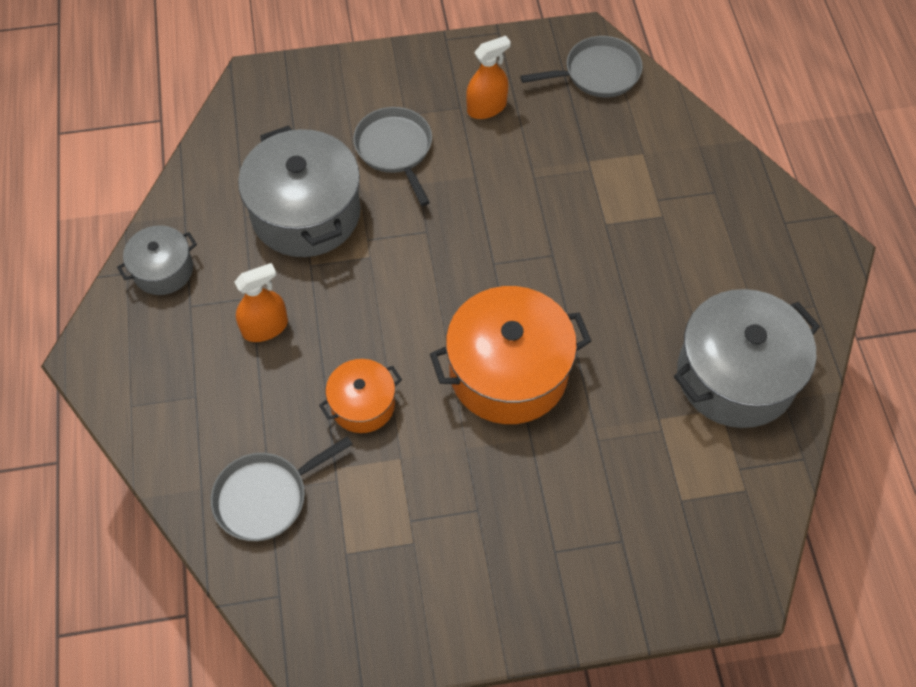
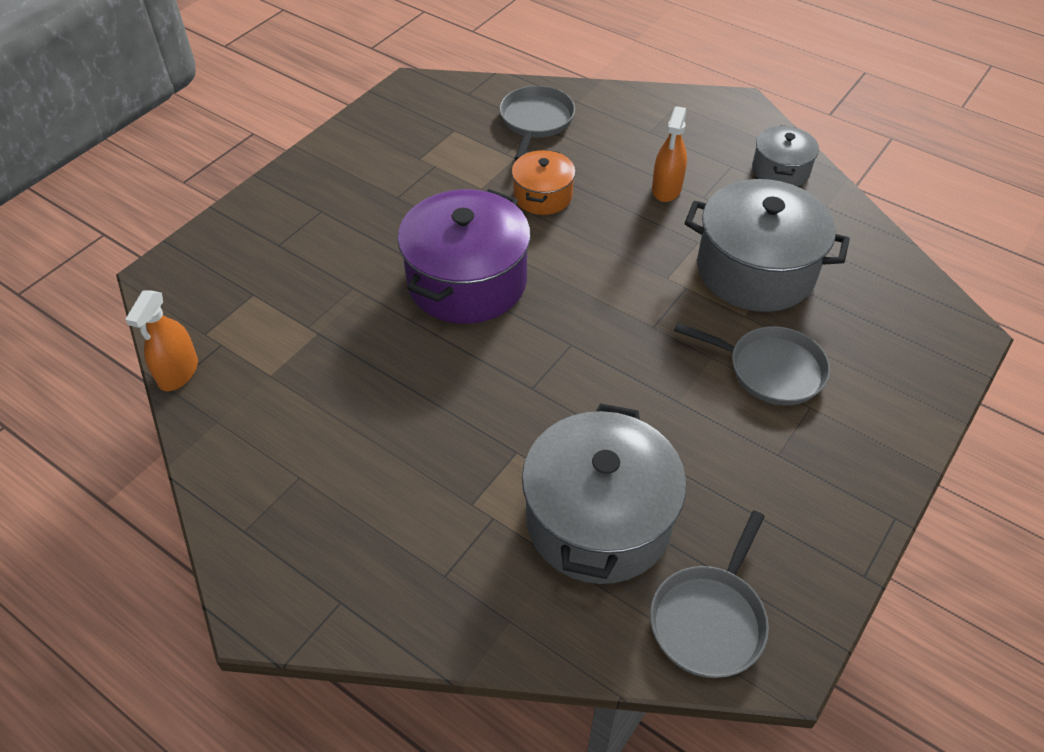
camera: 135 degrees right, 10 degrees down
orange pot [430,286,591,424] -> purple pot [397,189,531,324]
orange spray bottle [466,36,511,119] -> orange spray bottle moved to [125,290,198,391]
grey pot [674,289,820,428] -> grey pot moved to [522,403,686,584]

